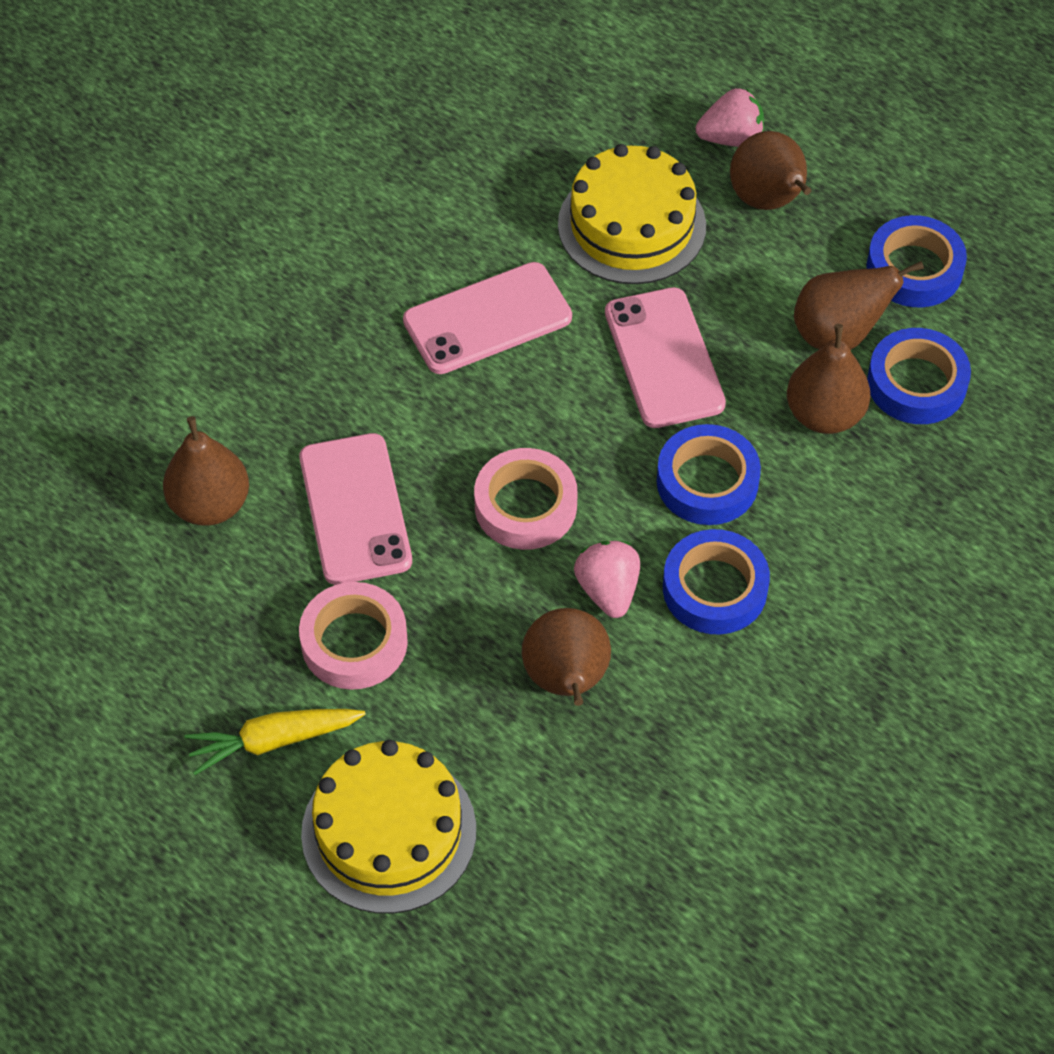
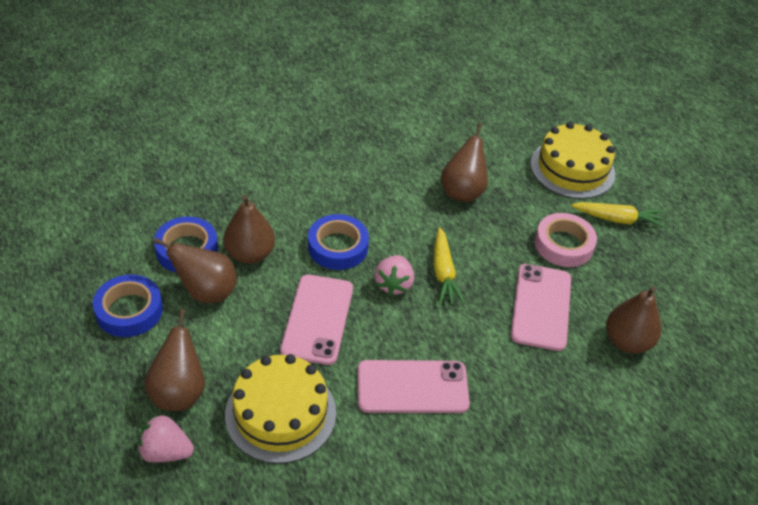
camera: 160 degrees left, 10 degrees down
pink tape [474,448,578,550] -> yellow carrot [433,227,465,305]
pink strawberry [574,541,640,618] -> pink strawberry moved to [374,255,414,296]
blue tape [663,529,770,634] -> none

